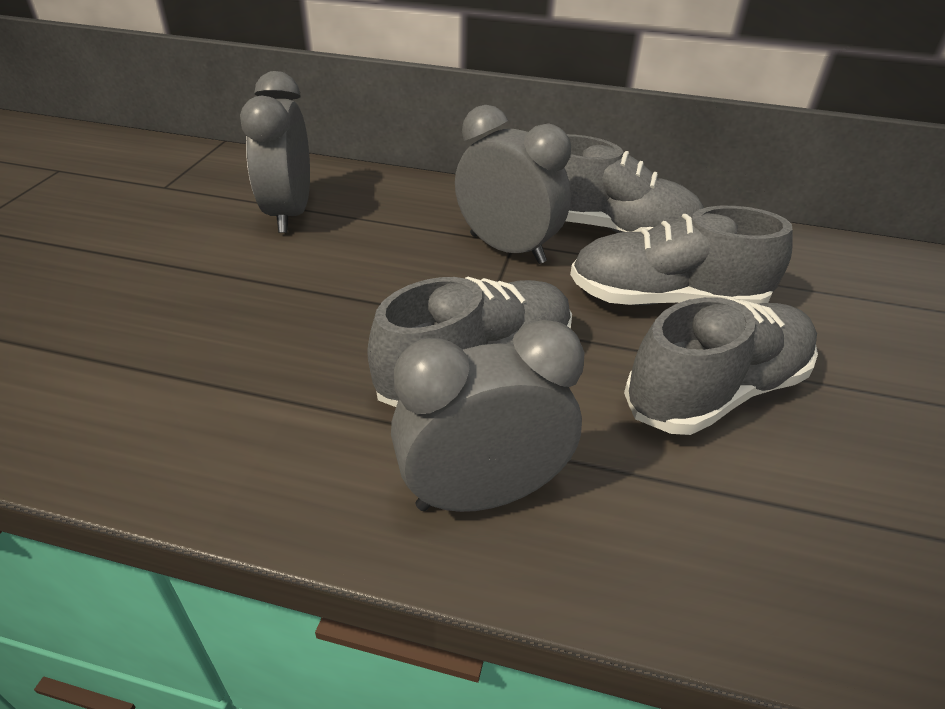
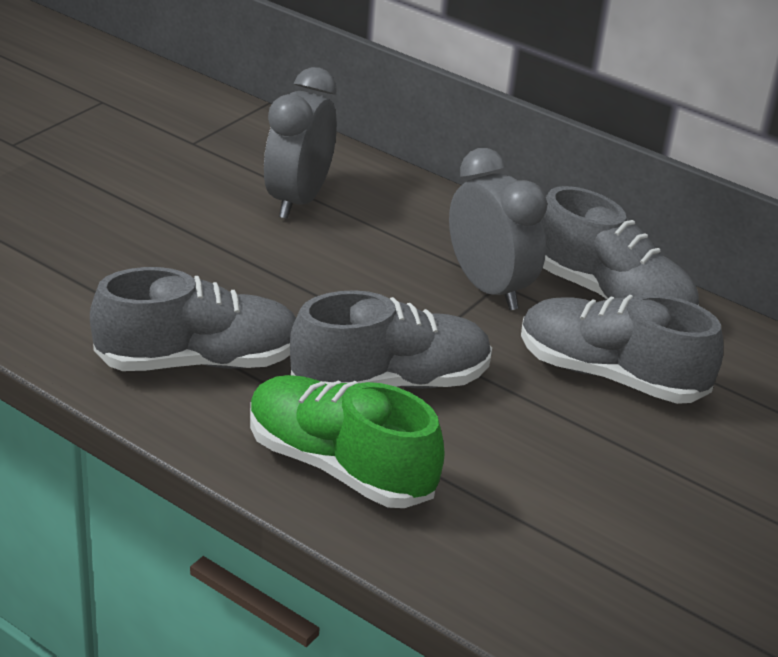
camera: 20 degrees right, 5 degrees down
grey clock [391,320,585,512] -> green shoe [250,375,445,508]
grey shoe [624,297,818,435] -> grey shoe moved to [90,267,296,371]

